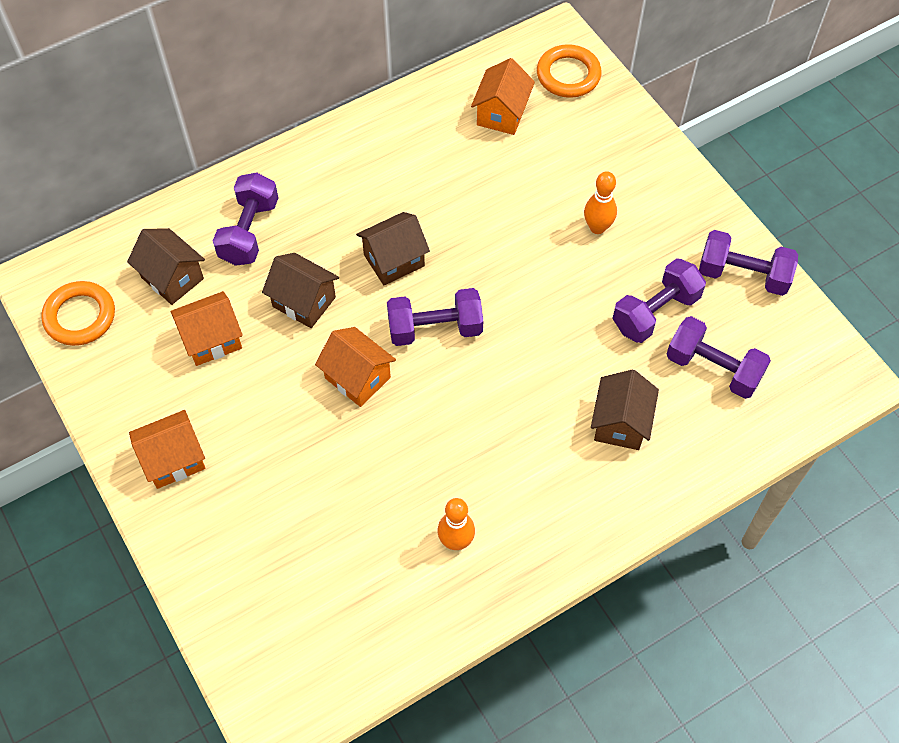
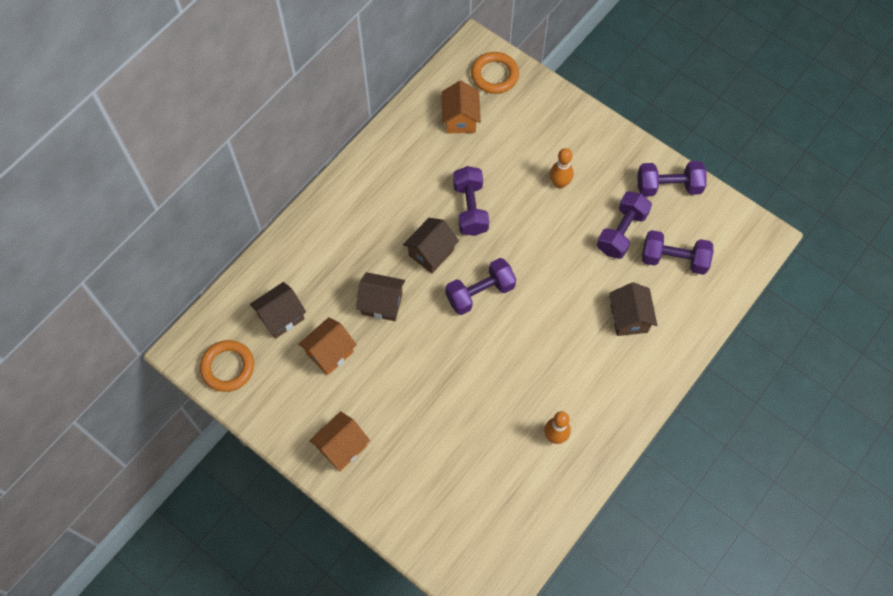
camera: 20 degrees left, 5 degrees up
brown house [127,228,205,305] -> brown house turned 60 degrees counterclockwise [250,282,306,339]
purple dumbbell [213,172,278,266] -> purple dumbbell moved to [453,166,489,236]
orange house [315,327,396,407] -> none

